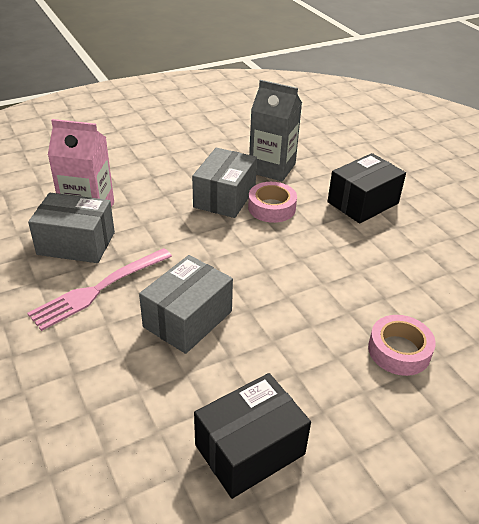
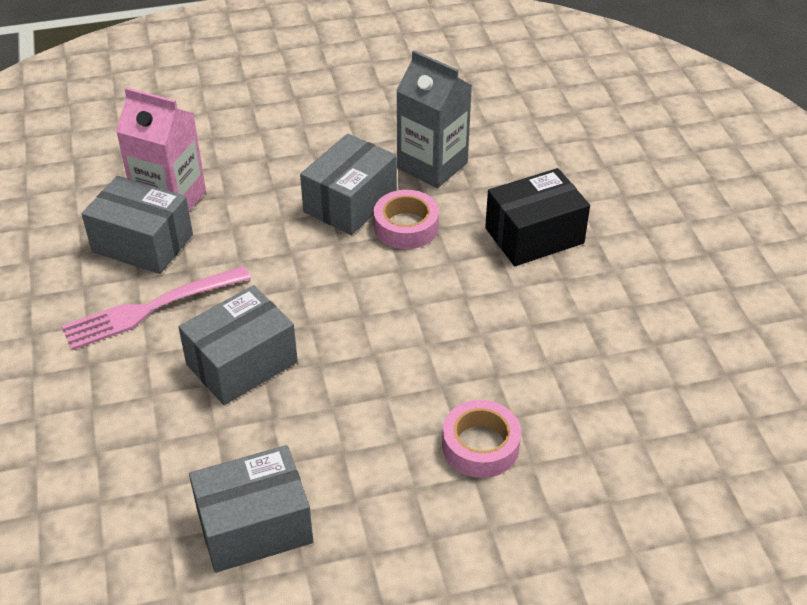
camera: 15 degrees right, 5 degrees up
black box [194,373,311,499] -> grey box [189,445,313,573]

